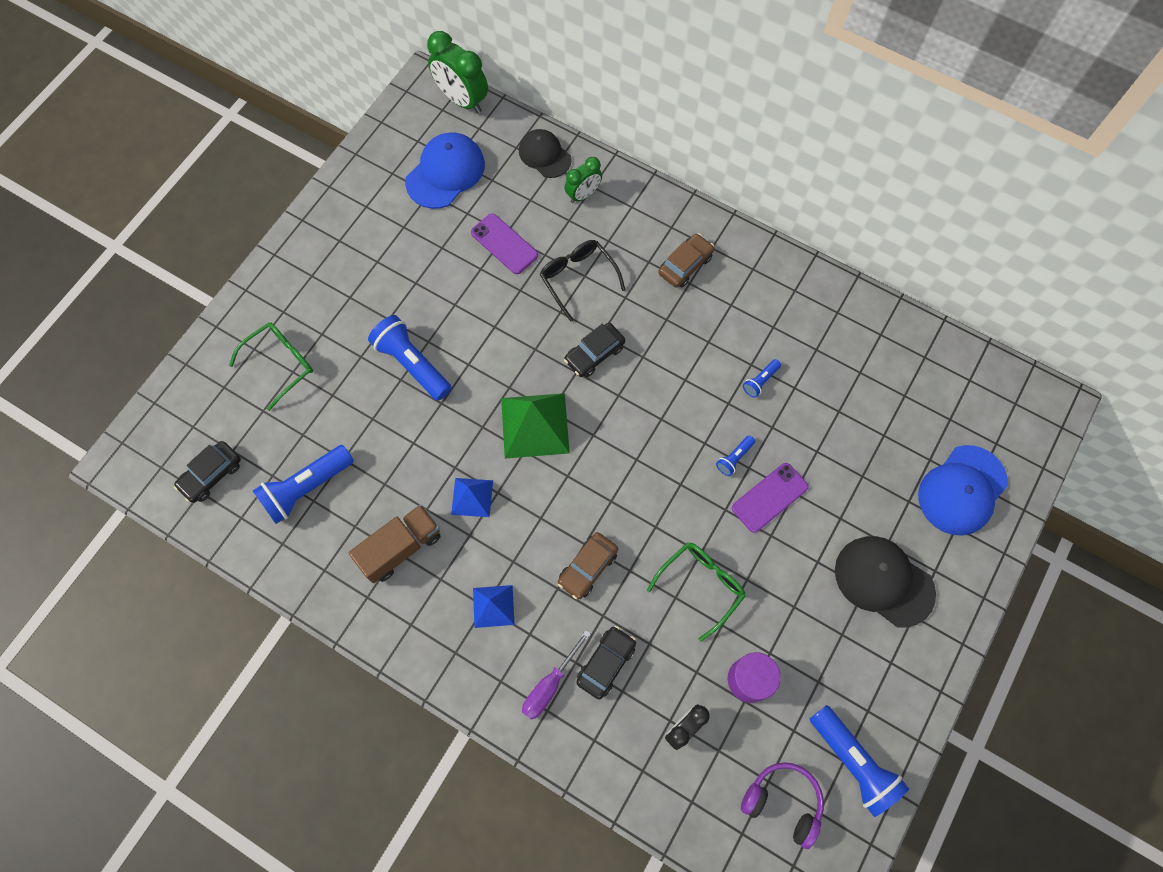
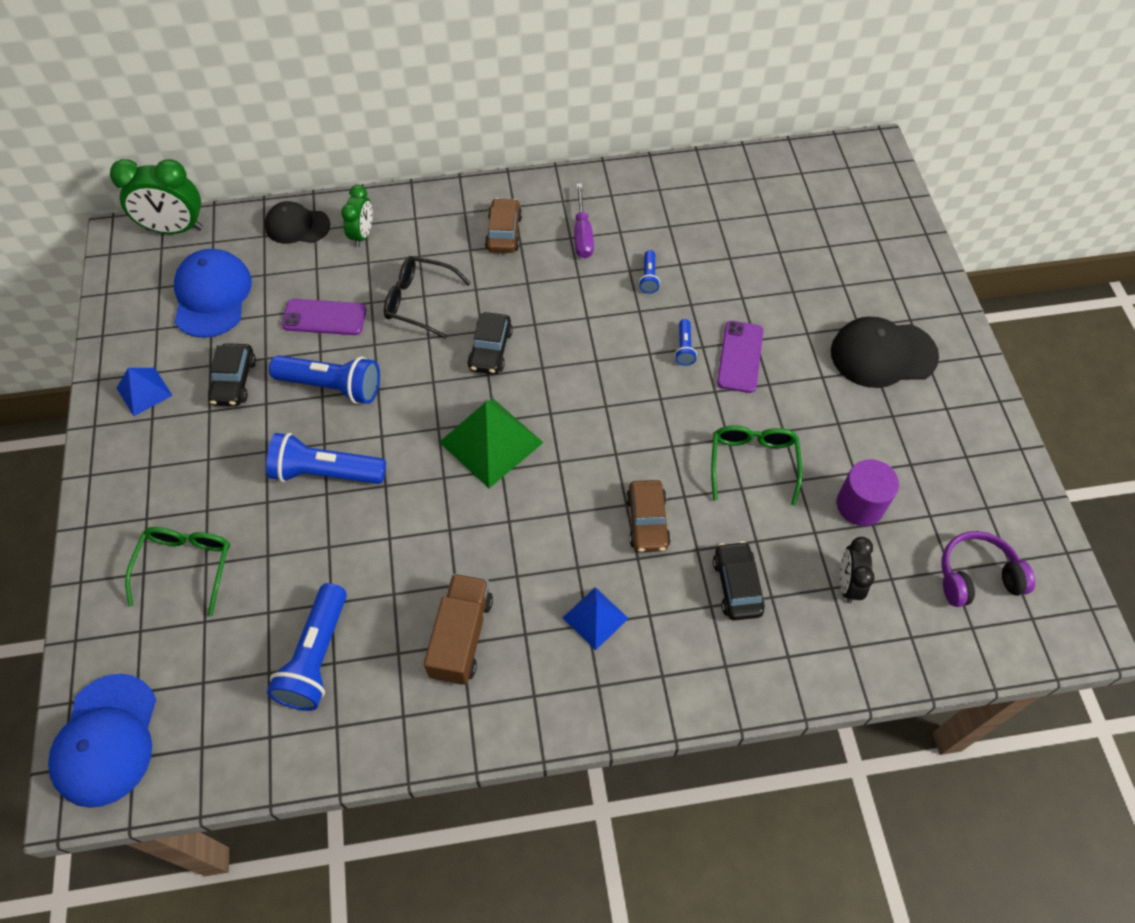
camera: 40 degrees left, 10 degrees down
black car [174,441,241,503] -> black car moved to [208,343,256,406]
blue pyramid [451,478,493,517] -> blue pyramid moved to [117,368,173,416]
purple screwdriver [522,630,591,720] -> purple screwdriver moved to [574,183,594,258]
blue flashlight [810,705,909,817] -> blue flashlight moved to [269,355,380,404]
blue cap [918,445,1008,536] -> blue cap moved to [48,674,156,808]

